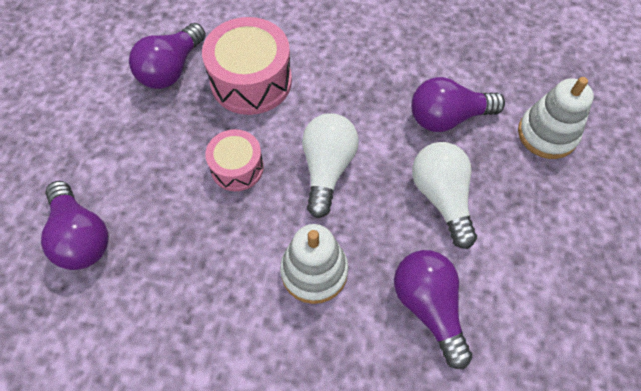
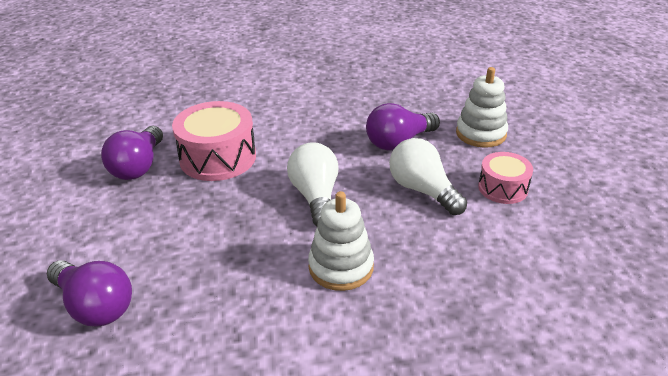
camera: 20 degrees left, 25 degrees down
pink drum [205,129,264,191] -> pink drum moved to [478,152,533,204]
purple light bulb [394,250,472,369] -> none

